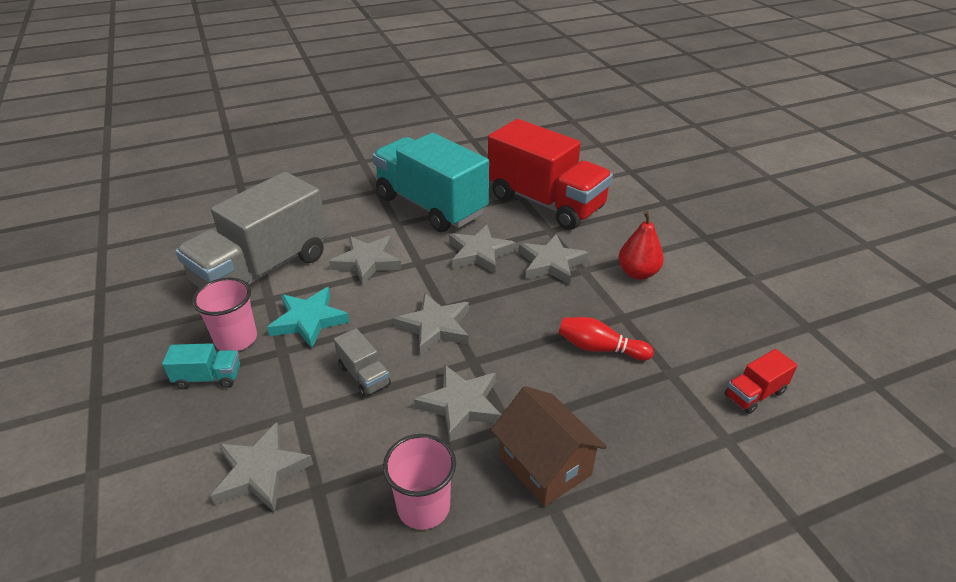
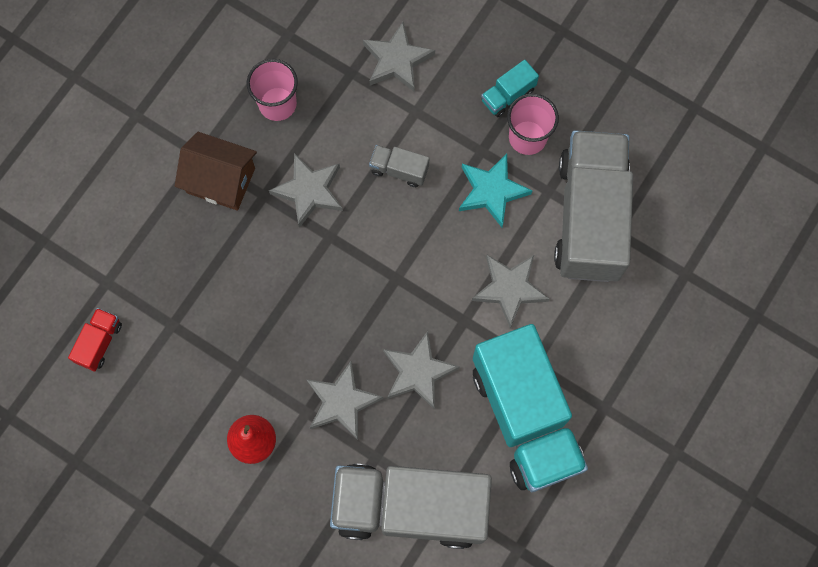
camera: 145 degrees right, 35 degrees up
turquoise truck [372,133,489,232] -> turquoise truck turned 60 degrees clockwise [473,324,588,492]
grey star [393,293,469,355] -> none
red truck [488,119,613,230] -> grey truck [330,464,492,549]
red bowling pin [558,317,654,360] -> none

